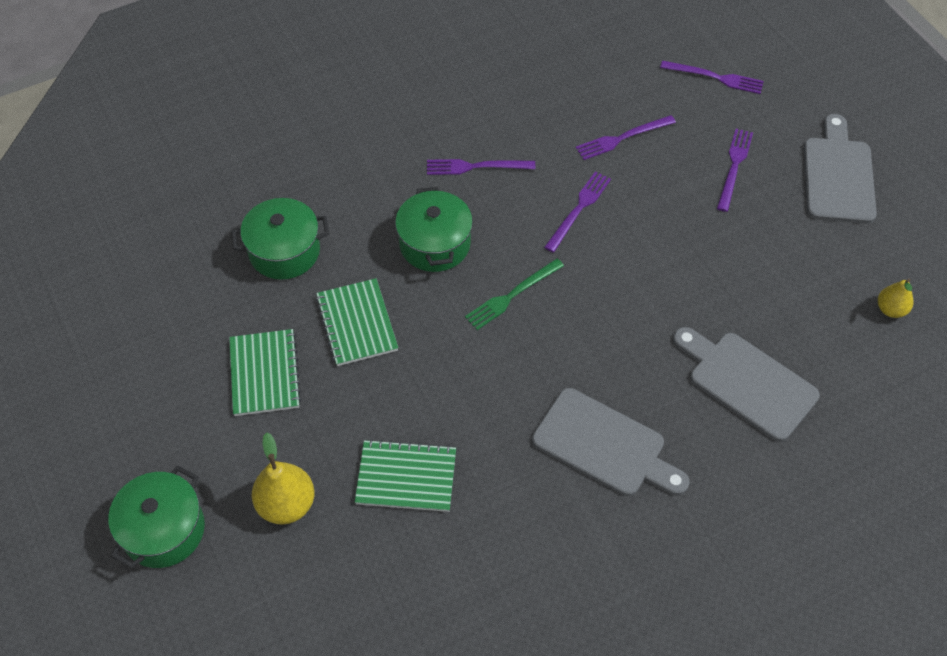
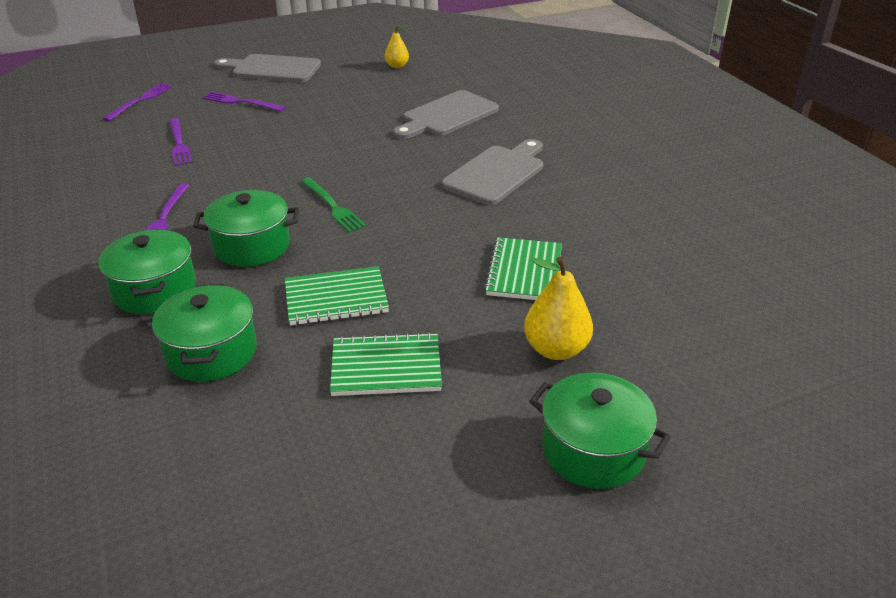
camera: 85 degrees left, 20 degrees down
purple fork [544,171,611,252] -> none
none -> green pot [98,229,196,314]

